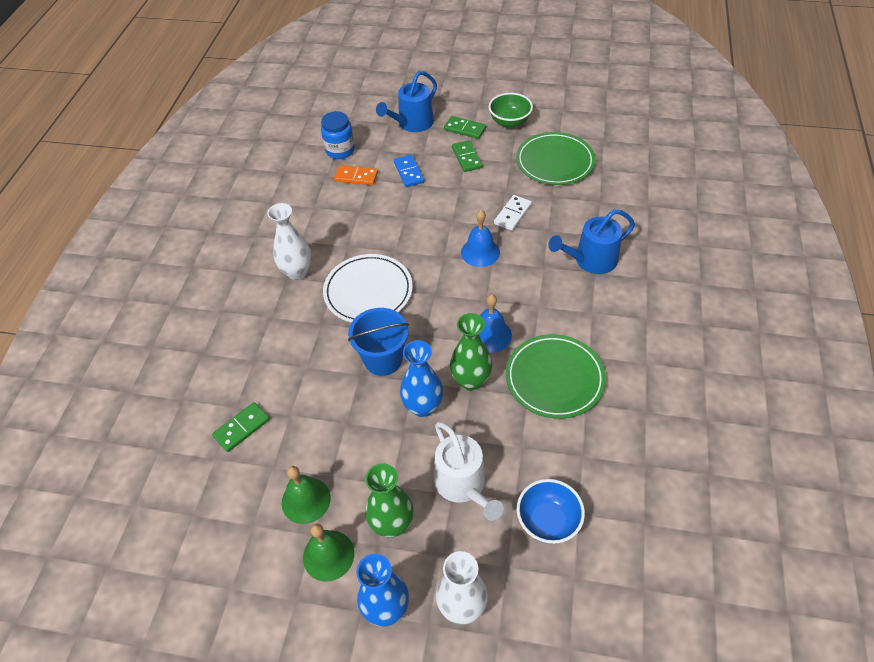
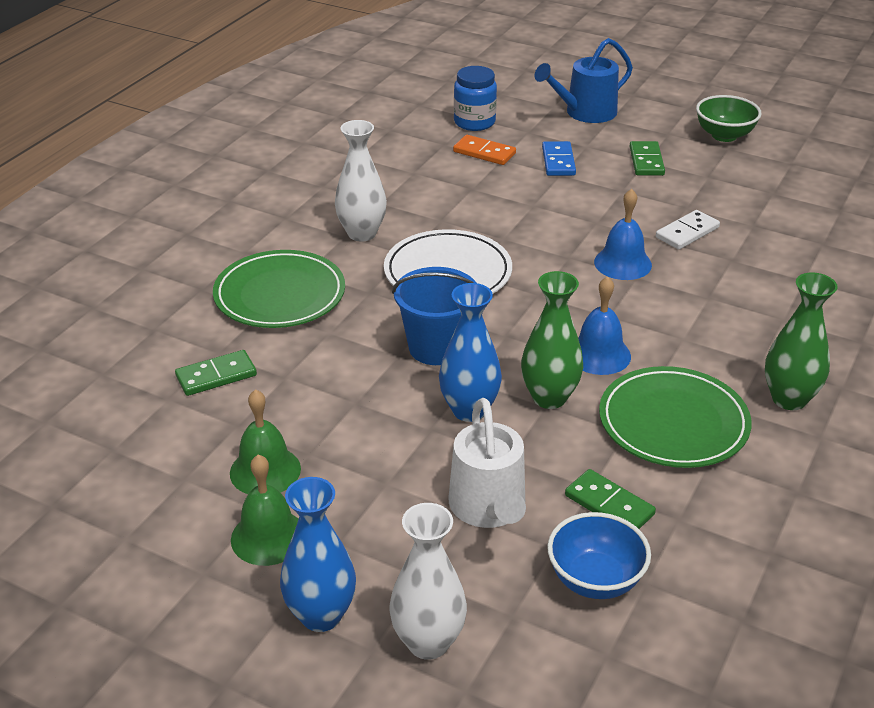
camera: 15 degrees right, 15 degrees down
green vase [365,463,413,537] -> green vase moved to [765,272,838,410]
green domino [444,116,486,139] -> green domino moved to [565,469,656,529]
green plate [516,132,596,185] -> green plate moved to [213,250,345,328]
blue watering can [548,209,635,274] -> none

